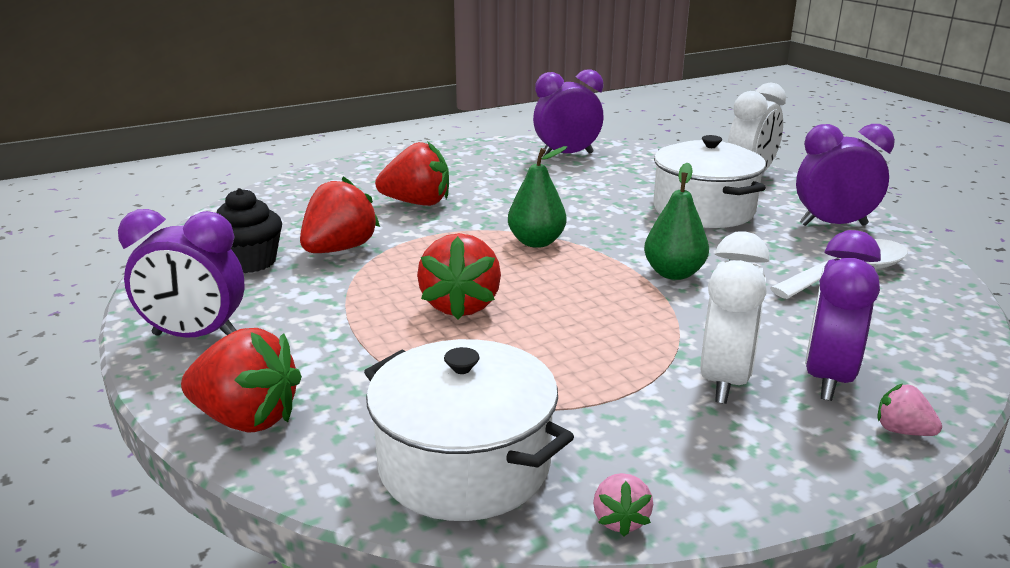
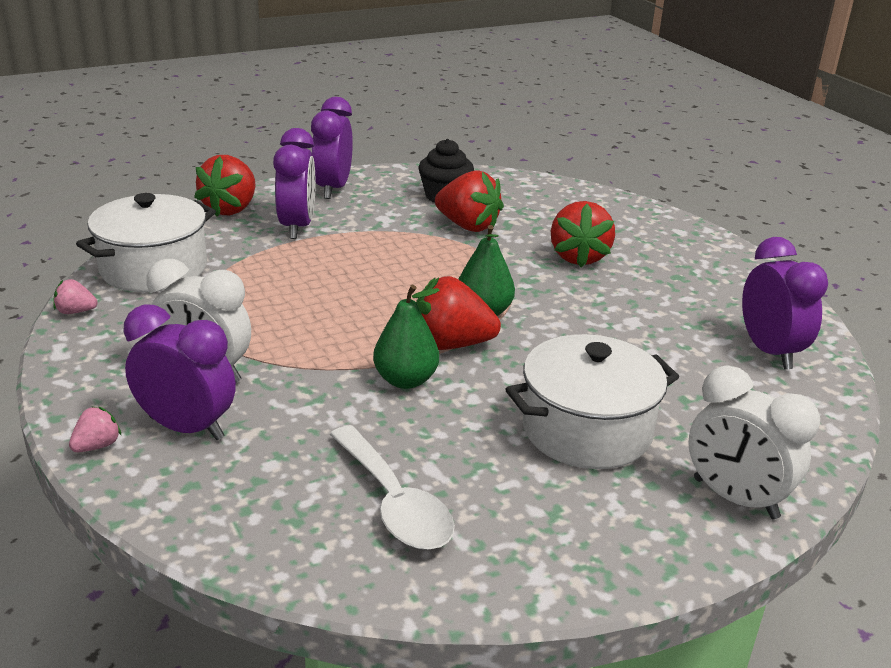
camera: 90 degrees right, 5 degrees up
red strawberry [417,233,501,320] -> red strawberry moved to [416,276,501,350]
purple clock [796,124,895,226] -> purple clock moved to [273,128,315,239]

